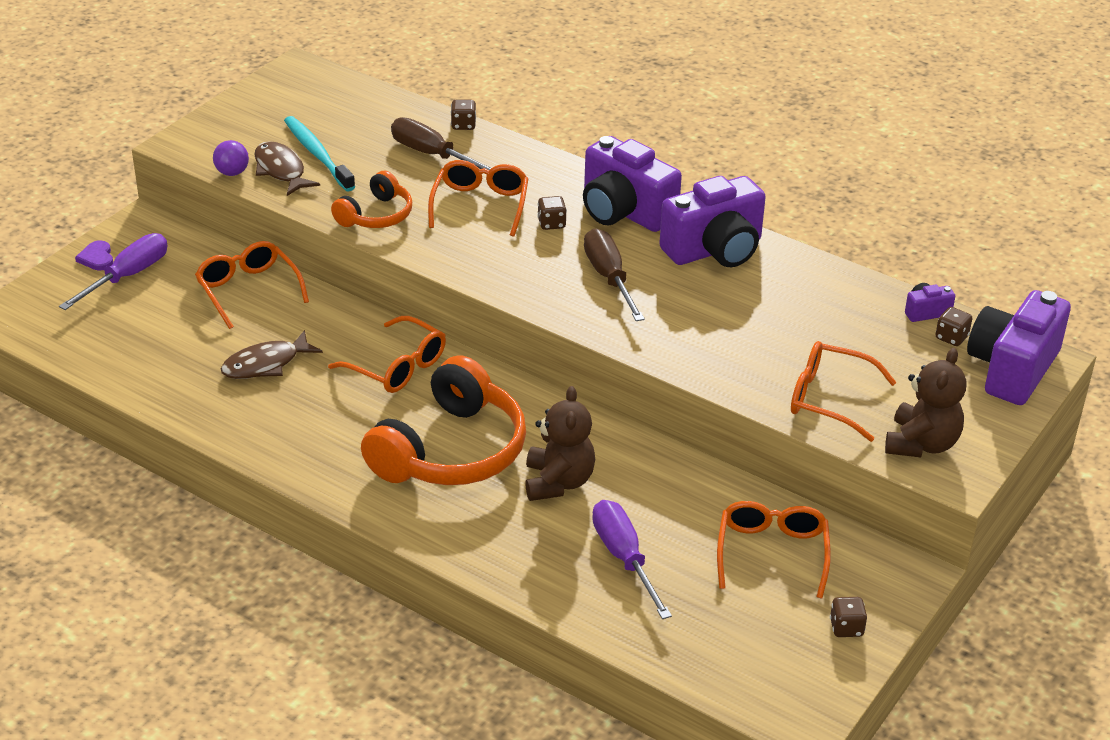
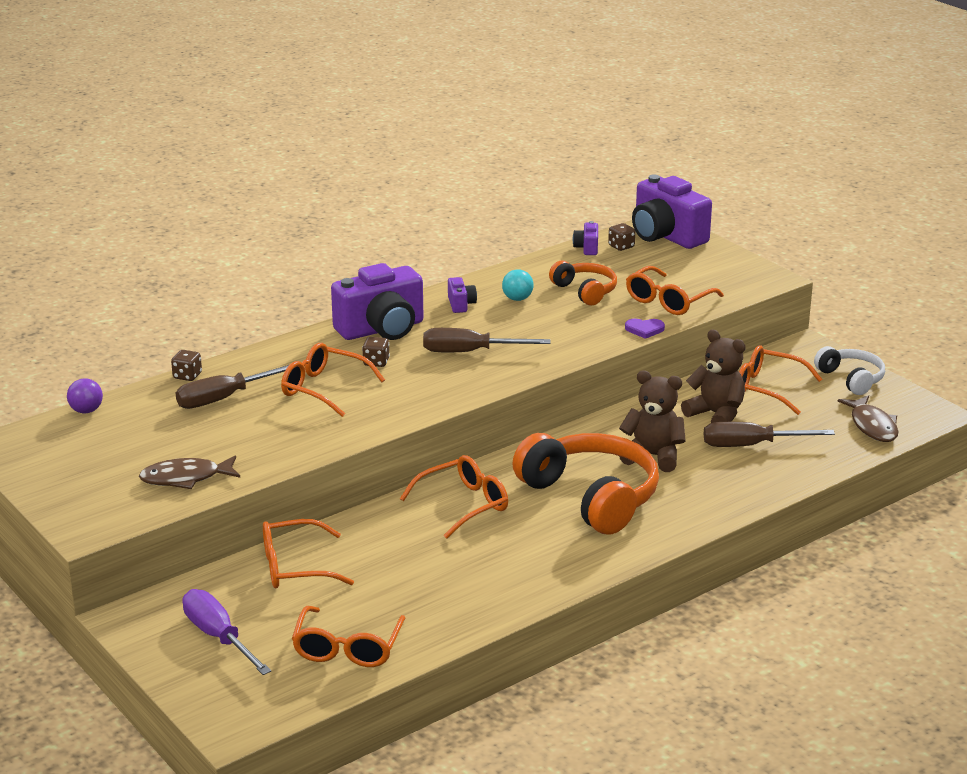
camera: 70 degrees left, 10 degrees down
purple heart [75,240,113,271] -> purple heart moved to [625,319,665,339]
purple ball [213,140,249,176] -> purple ball moved to [67,378,103,413]
brown fish [221,330,323,379] -> brown fish moved to [838,395,899,442]
turquoise toothbrush [284,116,355,191] -> none
orange headphones [331,171,412,228] -> orange headphones moved to [549,260,617,305]
purple screwdriver [592,500,672,619] -> brown screwdriver [704,422,835,447]
purple camera [659,176,766,267] -> purple camera [448,277,477,313], size x0.43
brown dice [830,597,867,637] -> white headphones [814,346,885,395]
brown teddy bear [885,348,966,457] -> brown teddy bear moved to [681,329,746,423]
none -> orange glasses [292,606,405,667]
none -> turquoise ball [502,269,533,301]

